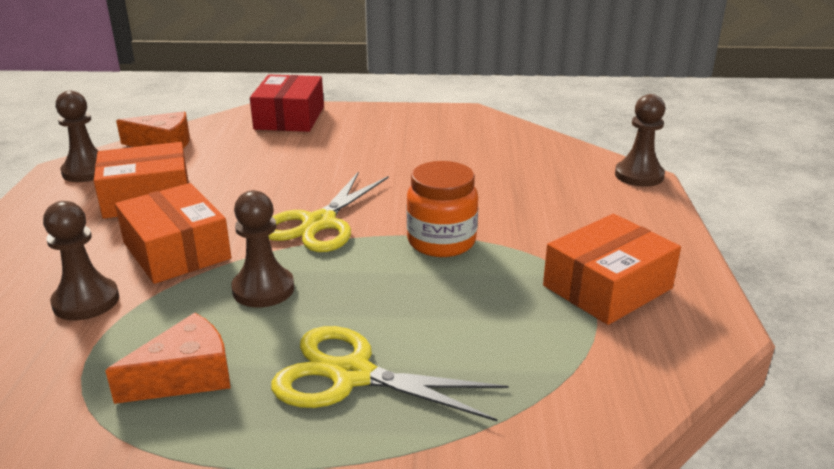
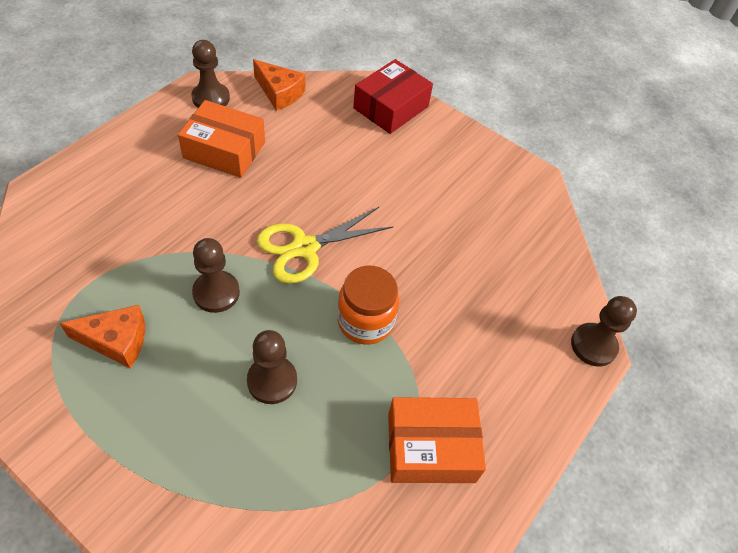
camera: 30 degrees right, 25 degrees up
brown pawn [43,201,119,320] -> brown pawn moved to [247,330,297,404]
orange box [115,183,231,284] -> none
yellow scissors [271,326,508,421] -> none

